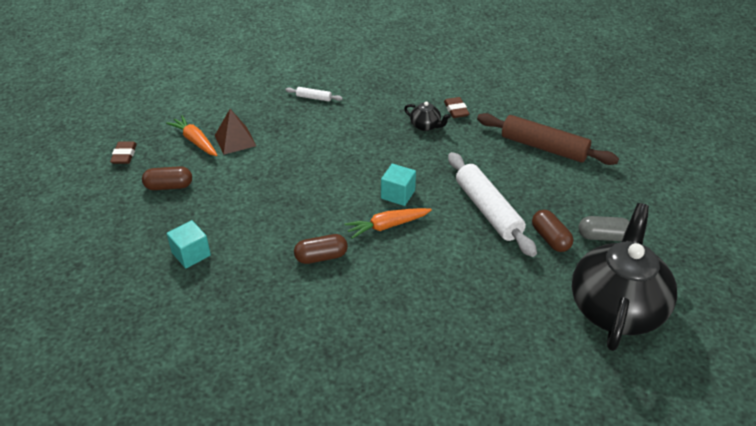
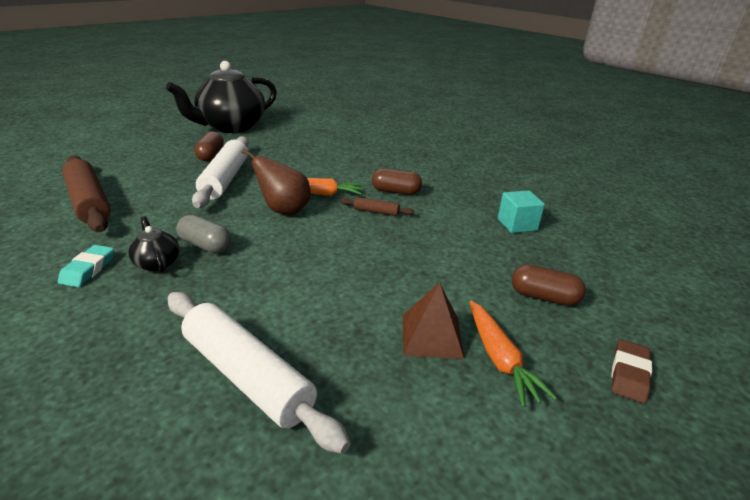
camera: 155 degrees left, 10 degrees down
white rolling pin [285,87,343,101] -> white rolling pin [168,292,350,454], size x2.26
turquoise cube [381,164,416,206] -> brown pear [242,148,311,215]
brown eraser [444,97,469,118] -> turquoise eraser [58,245,114,287]
grey capsule [579,216,629,241] -> grey capsule moved to [176,215,231,253]
none -> brown rolling pin [340,197,415,216]

